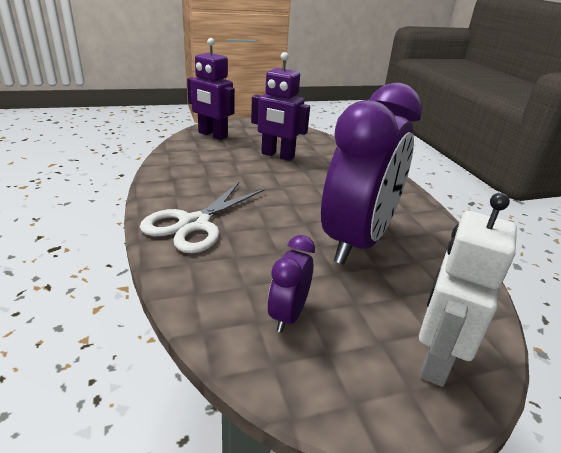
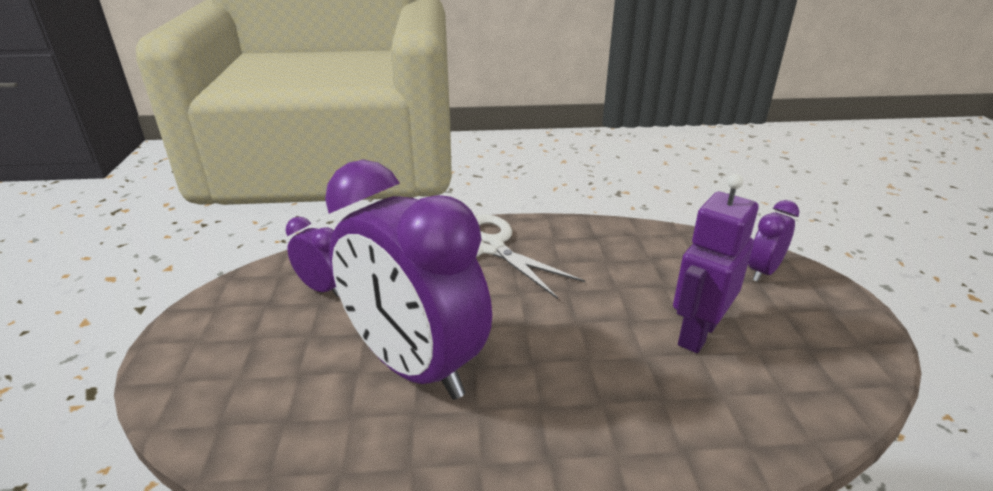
camera: 105 degrees right, 0 degrees up
purple robot [187,38,235,140] -> purple clock [748,200,799,282]
white robot [419,193,517,387] -> none

